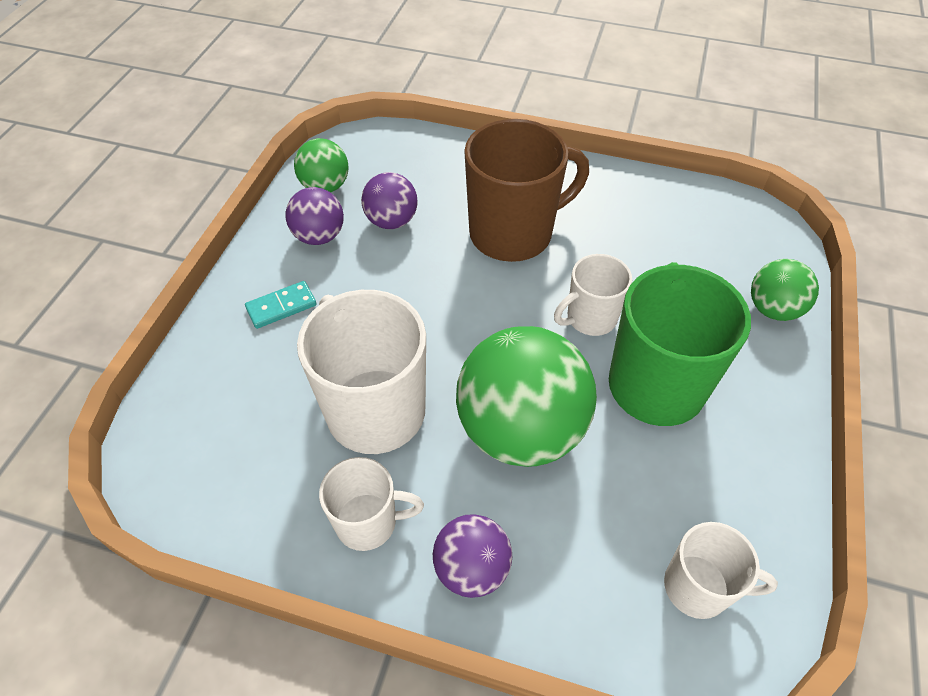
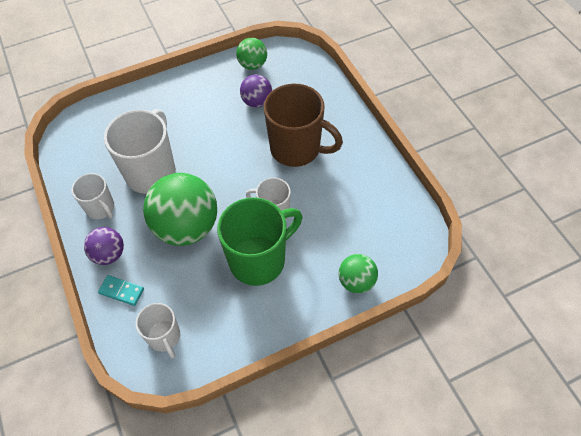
camera: 50 degrees right, 5 degrees up
turquoise domino [245,281,317,329] -> turquoise domino moved to [98,275,144,306]
purple ball [286,187,344,245] -> none

